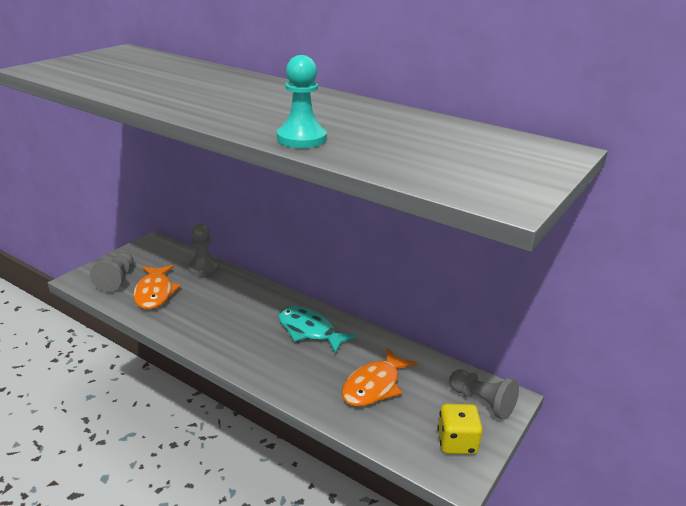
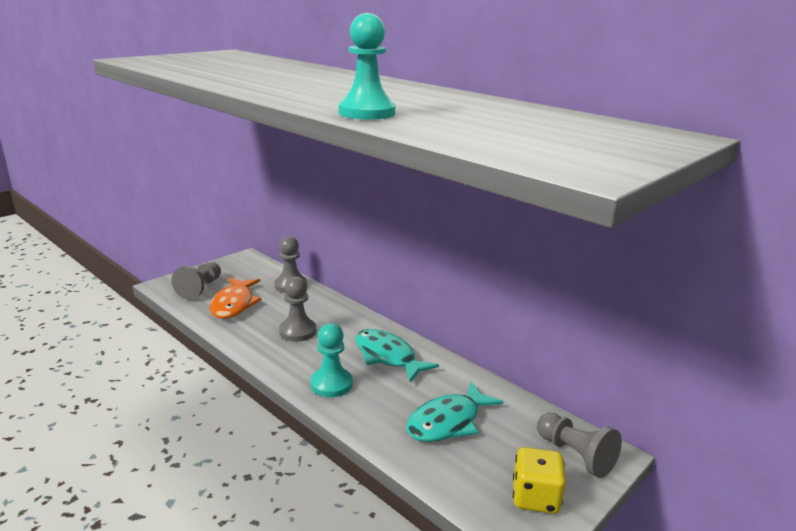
camera: 10 degrees right, 5 degrees down
orange fish [341,347,418,406] -> turquoise fish [406,381,503,442]
none -> grey pawn [279,276,316,342]
none -> turquoise pawn [310,323,353,397]

